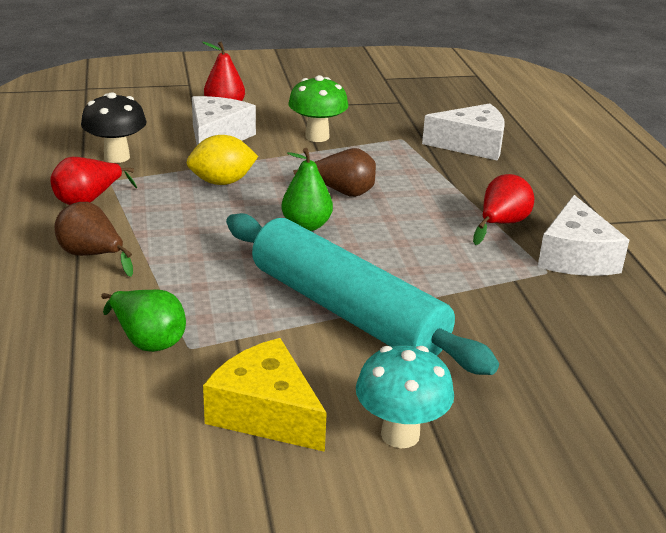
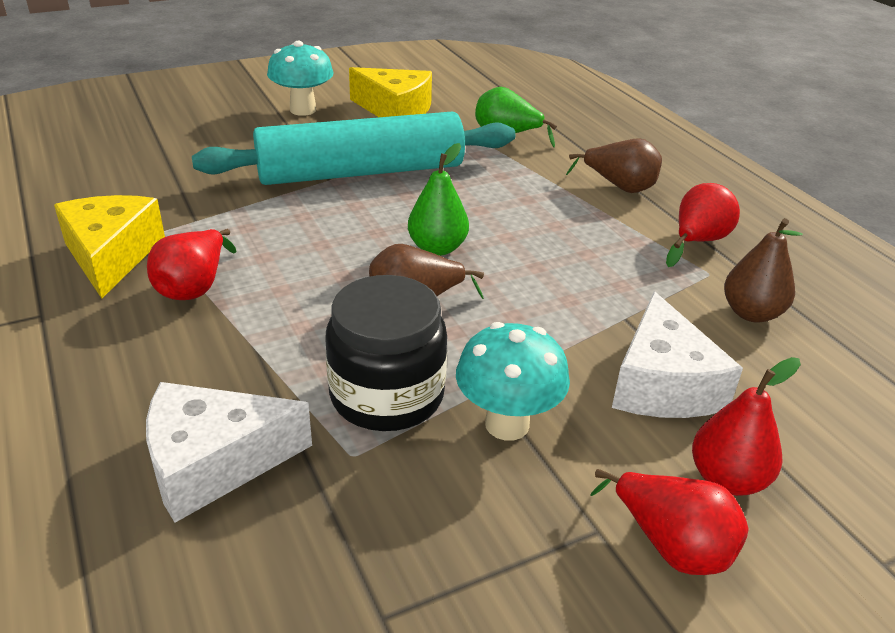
camera: 165 degrees right, 5 degrees up
black mushroom [81,92,147,163] -> brown pear [724,218,803,323]
yellow lemon [187,135,258,185] -> none
turquoise rolling pin [226,213,499,375] -> turquoise rolling pin turned 45 degrees counterclockwise [192,112,515,185]
green mushroom [288,75,348,142] -> turquoise mushroom [456,322,570,441]
white cheese [538,195,629,276] -> yellow cheese [54,195,165,299]
none -> black jar [325,275,447,431]
none -> red pear [591,469,749,575]

